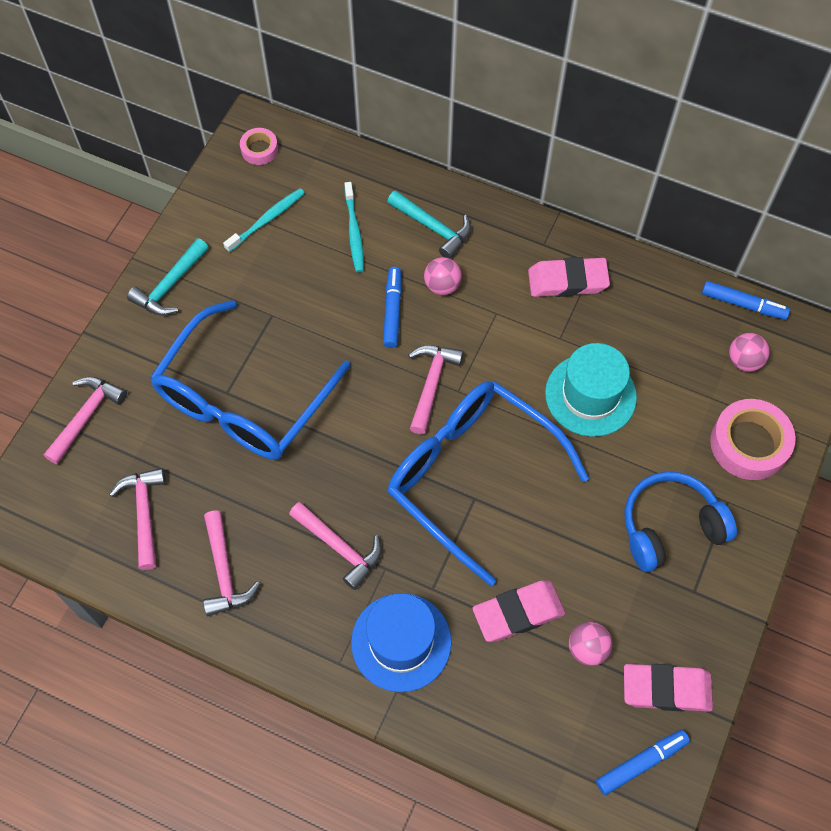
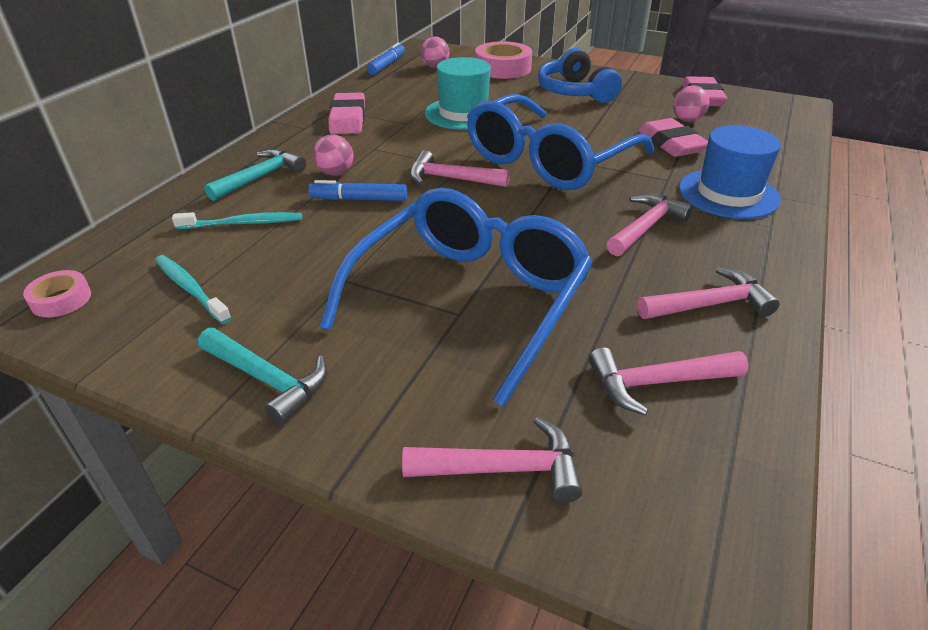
camera: 90 degrees left, 25 degrees down
pink hammer [43,377,127,464] -> pink hammer turned 150 degrees clockwise [402,417,583,503]
blue glasses [150,300,351,460] -> blue glasses turned 90 degrees counterclockwise [320,188,593,407]
blue marker [596,730,690,795] -> none

